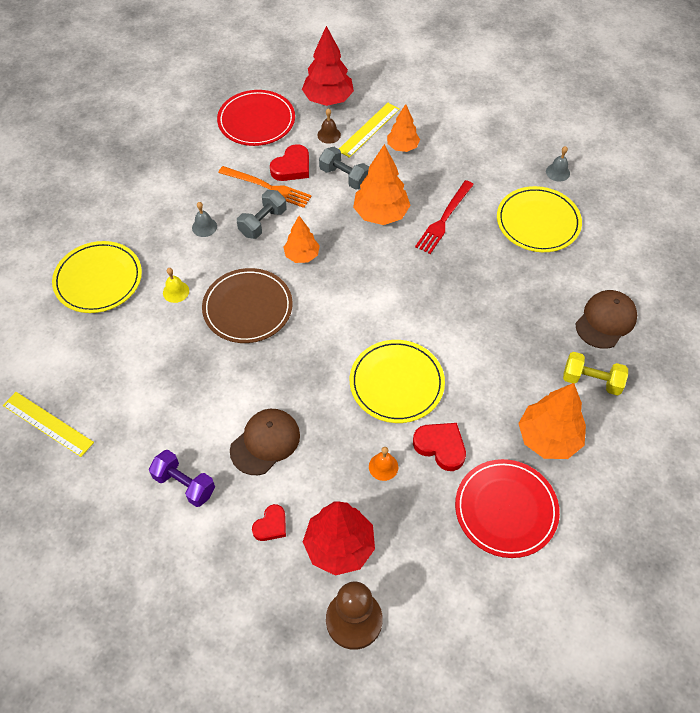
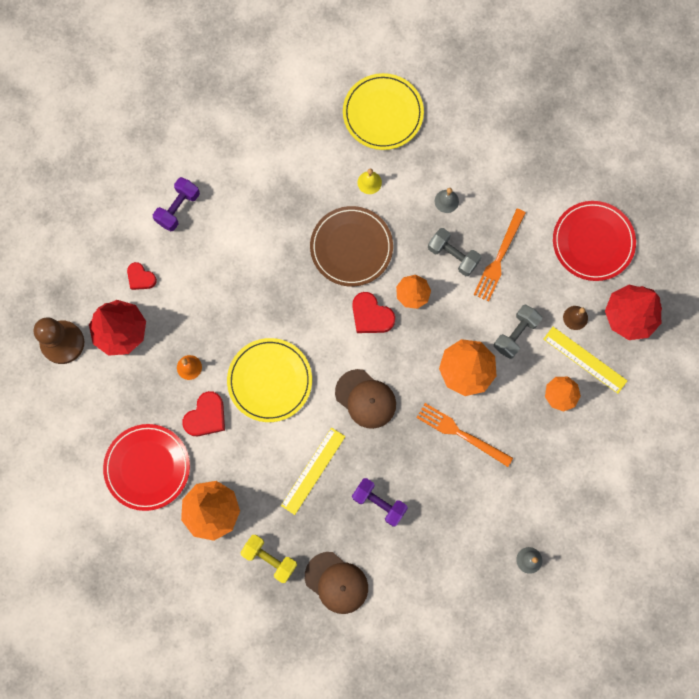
camera: 90 degrees right, 20 degrees up
yellow ruler [3,392,94,457] -> yellow ruler moved to [281,428,346,515]
brown cap [230,409,300,475] -> brown cap moved to [335,369,396,429]
red heart [270,144,309,181] -> red heart moved to [352,292,395,333]
red fork [415,180,474,254] -> orange fork [416,403,513,467]
yellow plate [497,186,582,252] -> none
yellow dumbbell [563,352,628,396] -> yellow dumbbell turned 75 degrees counterclockwise [240,535,297,583]
none -> purple dumbbell [352,478,408,526]

